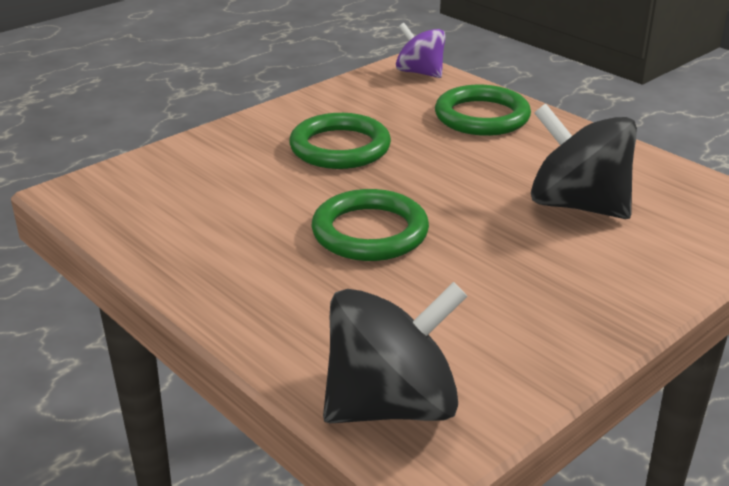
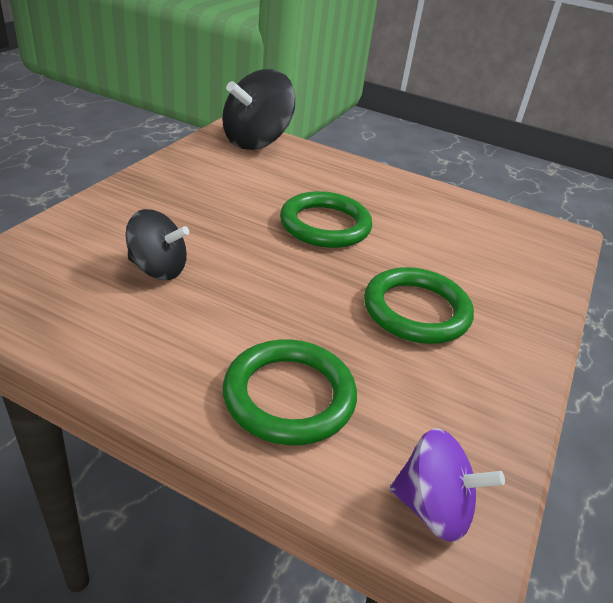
camera: 155 degrees right, 5 degrees up
black spinning top [531,103,637,219] -> black spinning top [125,209,189,280], size x0.62

